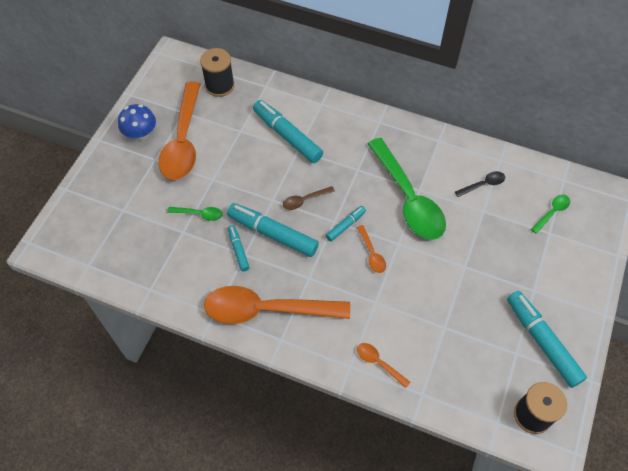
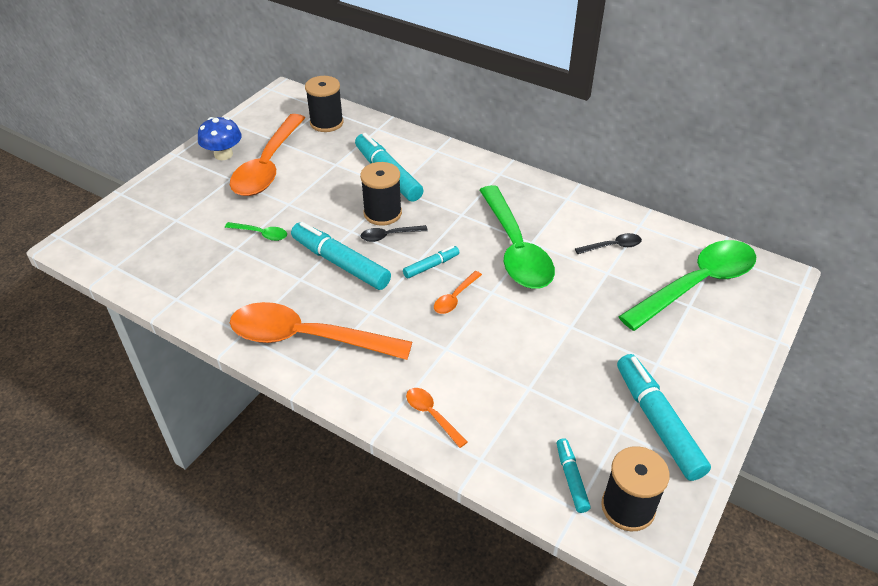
camera: 10 degrees right, 15 degrees down
turquoise marker [228,225,250,272] -> turquoise marker moved to [557,438,590,513]
brown spoon [283,186,335,210] -> black spoon [361,225,428,242]
orange spoon [357,225,386,273] -> orange spoon turned 45 degrees clockwise [434,271,482,314]
green spoon [531,195,570,234] -> green spoon [618,240,756,331], size x2.40
none -> black spool [360,162,402,226]

